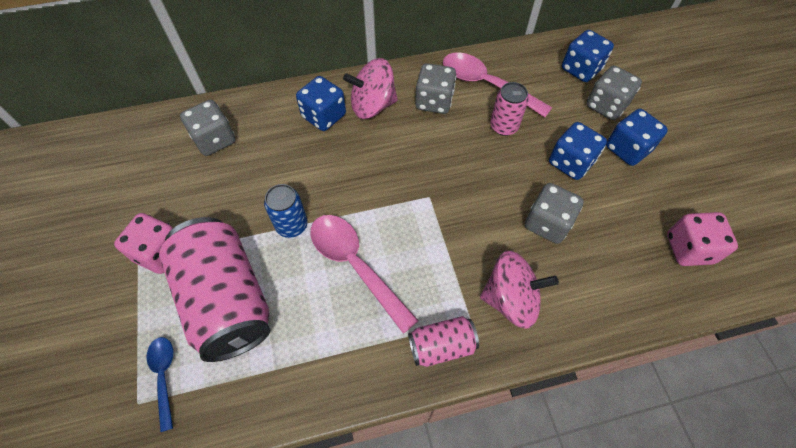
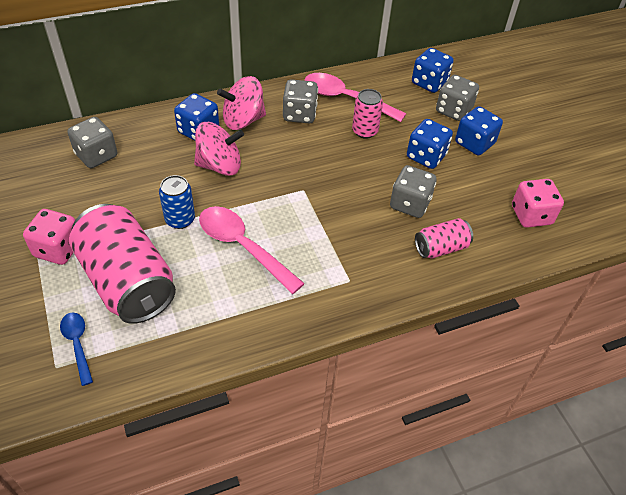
camera: 10 degrees left, 10 degrees down
pink can [408,316,479,367] -> pink can moved to [415,218,473,258]
pink spinning top [480,251,559,329] -> pink spinning top moved to [194,122,244,176]

